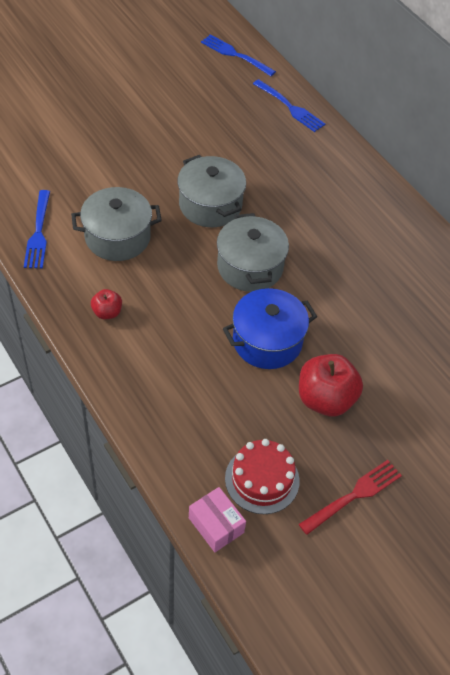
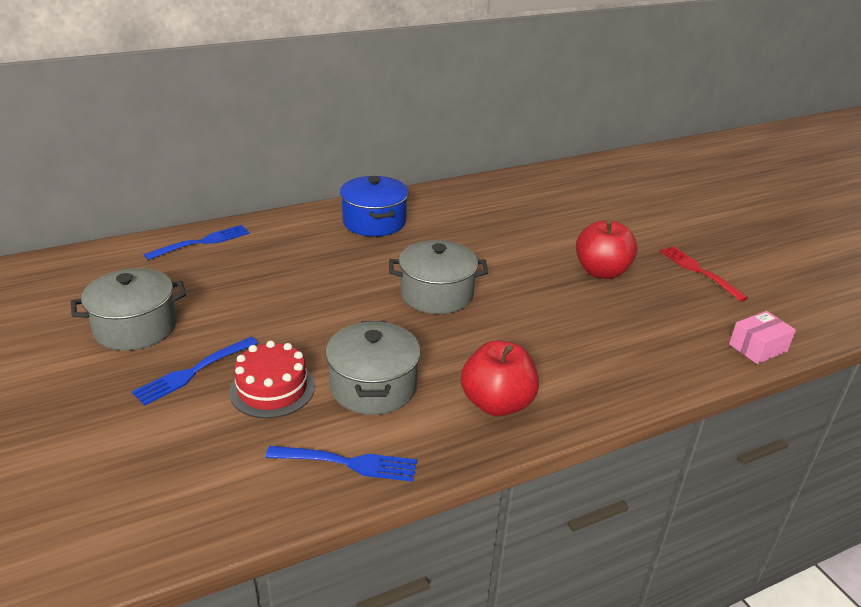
camera: 80 degrees left, 20 degrees down
red apple [91,289,122,319] -> red apple [461,340,539,416], size x1.93
grey pot [178,155,246,227] -> grey pot moved to [71,268,186,351]
blue fork [201,34,276,76] -> blue fork moved to [132,337,258,406]
blue pot [223,288,317,369] -> blue pot moved to [340,176,409,237]
red cake [225,439,300,514] -> red cake moved to [229,341,315,418]

